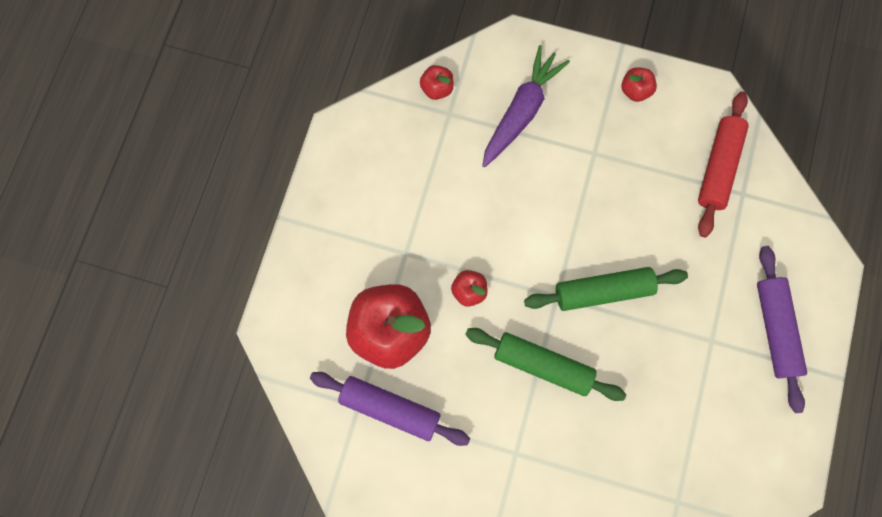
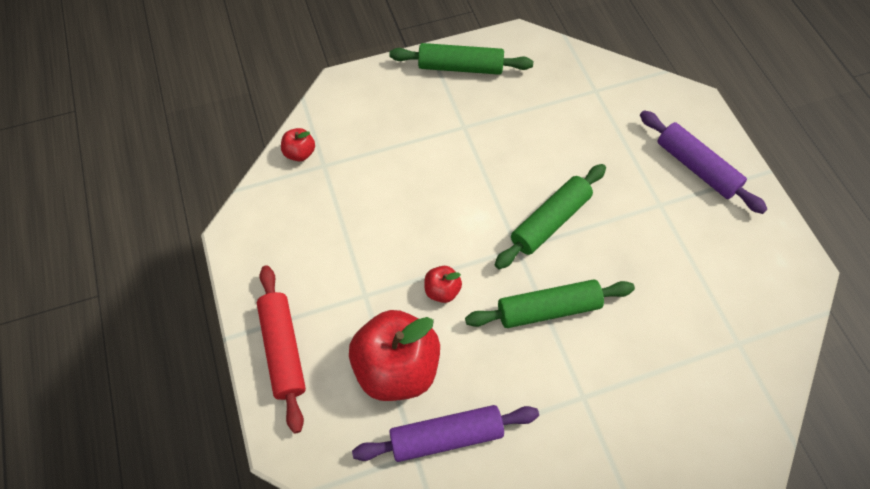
camera: 35 degrees left, 15 degrees down
purple carrot [482,45,570,167] -> none
red apple [622,67,657,102] -> green rolling pin [389,43,533,75]
red rolling pin [698,91,749,237] -> red rolling pin moved to [257,265,306,434]

